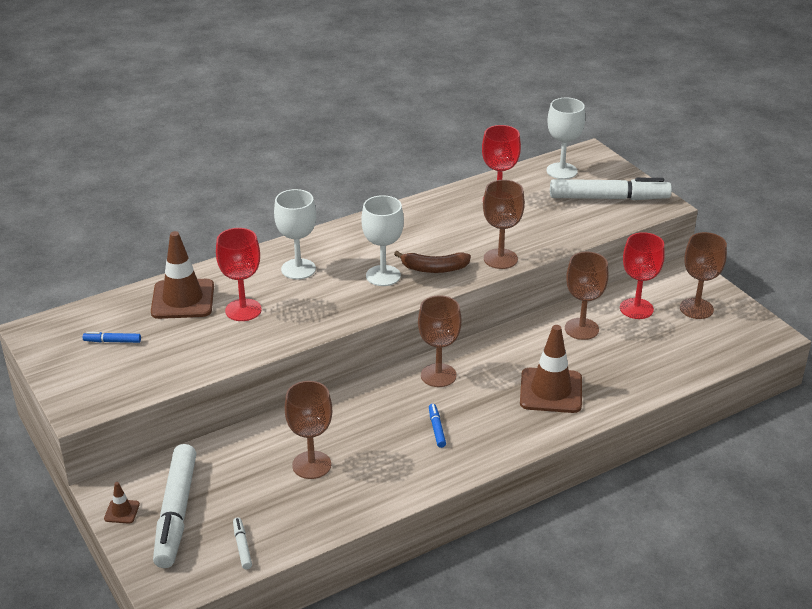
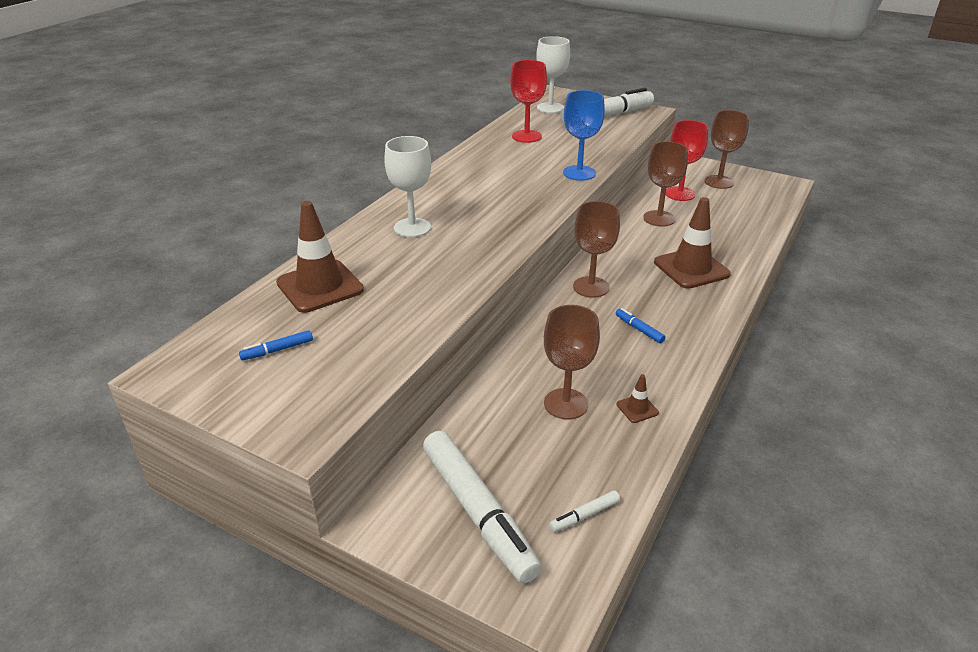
camera: 30 degrees left, 0 degrees up
brown traffic cone [104,482,140,524] -> brown traffic cone moved to [617,374,659,423]
red goblet [216,228,262,321] -> none
white marker [233,517,252,569] -> white marker turned 75 degrees counterclockwise [549,490,620,532]
white goblet [361,195,404,286] -> none
brown banana [394,251,471,273] -> none
brown goblet [483,180,525,269] -> blue goblet [563,90,605,181]

